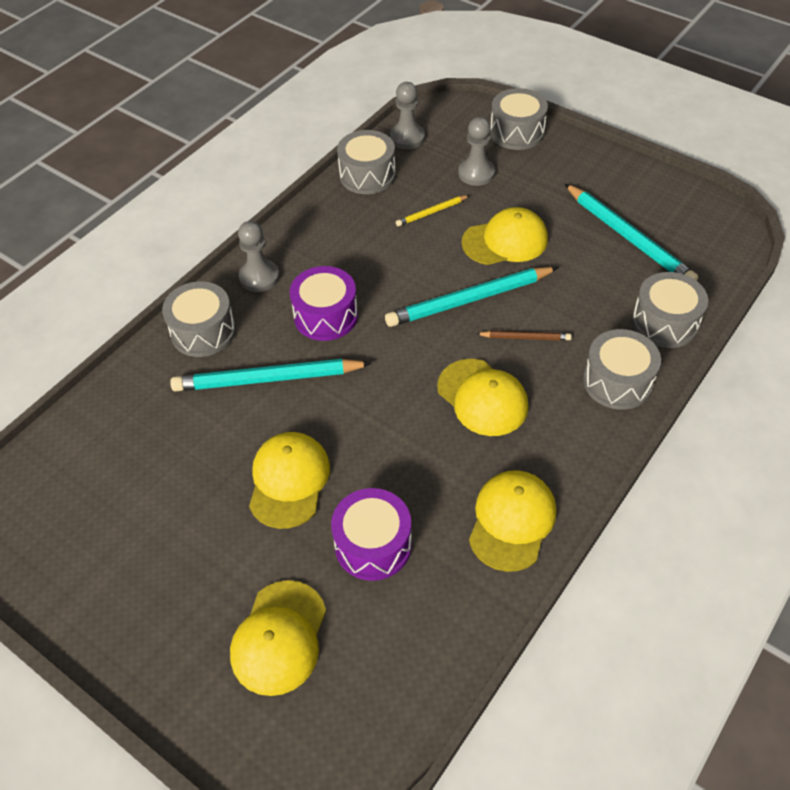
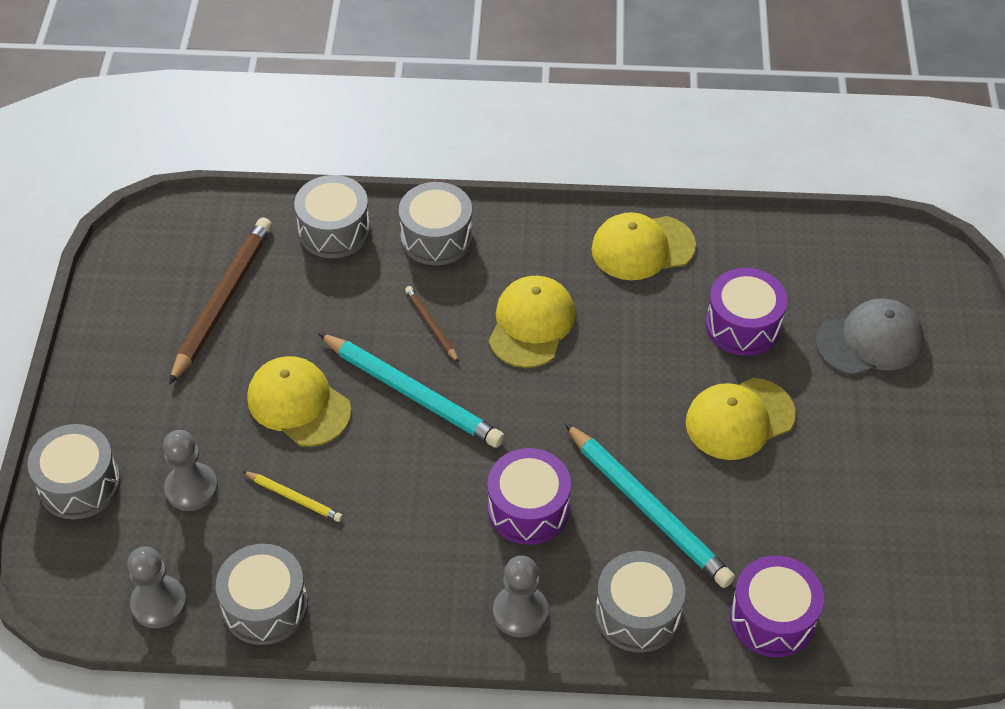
camera: 125 degrees left, 0 degrees up
yellow cap [230,580,326,696] -> grey cap [816,298,924,375]
turquoise pencil [565,184,698,281] -> brown pencil [169,218,272,385]
none -> purple drum [730,555,824,657]

